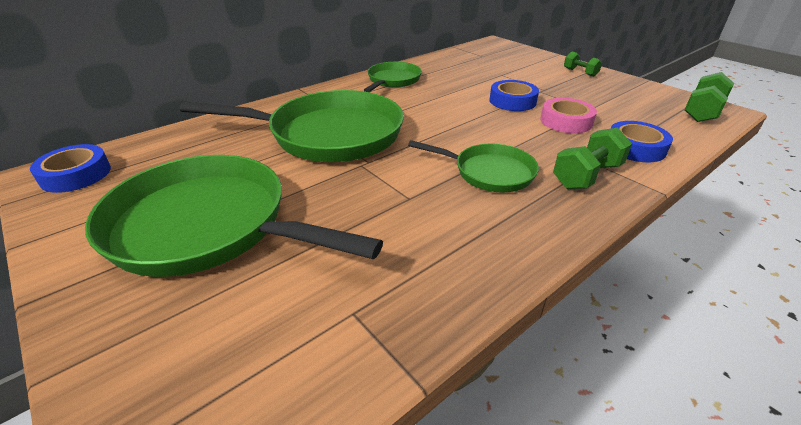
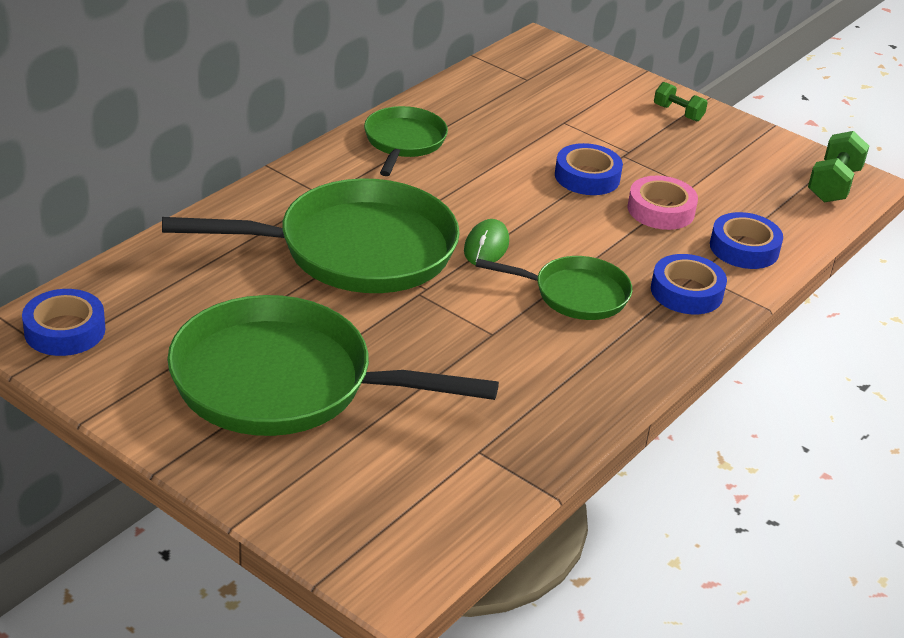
camera: 15 degrees left, 0 degrees up
green dumbbell [553,127,632,189] -> blue tape [651,254,727,314]
none -> green mouse [464,219,509,265]

